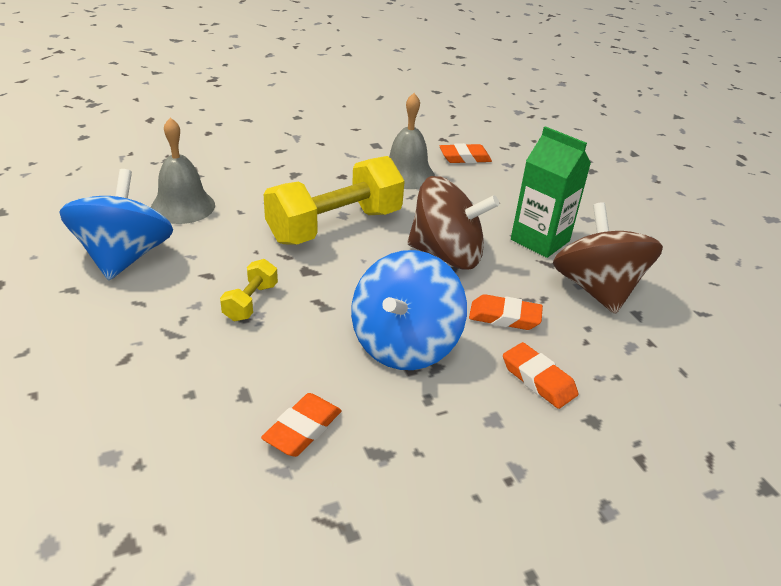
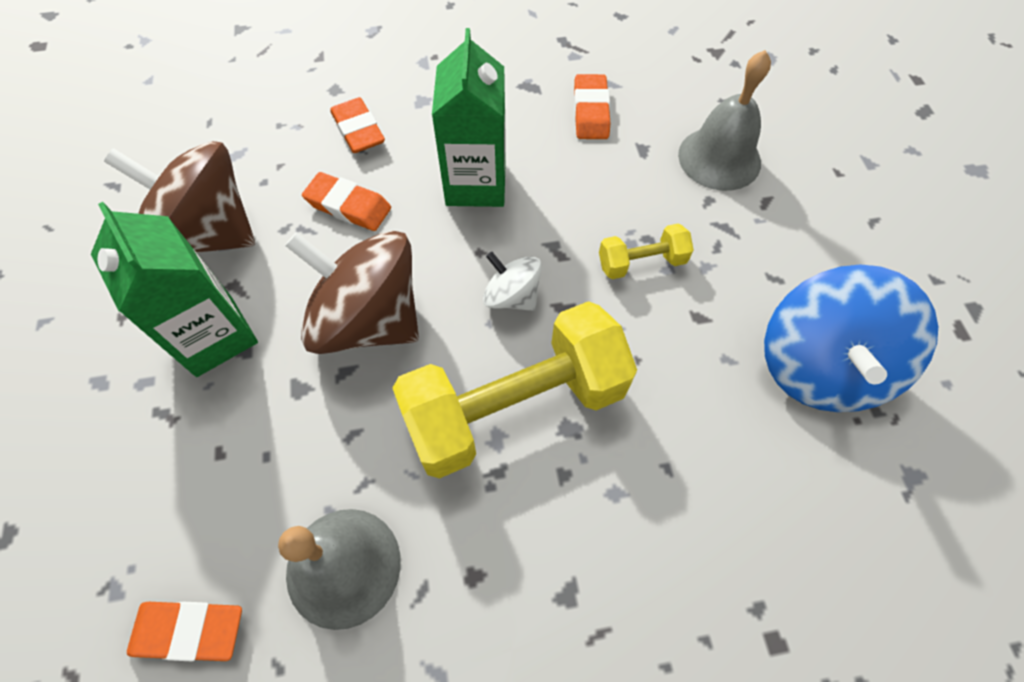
camera: 165 degrees left, 25 degrees up
grey bell [151,117,215,224] -> grey bell moved to [678,50,771,191]
yellow dumbbell [220,259,278,321] -> yellow dumbbell turned 45 degrees clockwise [599,223,694,279]
orange eraser [261,393,342,457] -> orange eraser turned 45 degrees counterclockwise [574,74,610,139]
blue spinning top [351,250,467,370] -> green carton [432,28,506,207]
brown spinning top [553,202,663,314] -> brown spinning top turned 105 degrees clockwise [104,141,255,253]
none -> white spinning top [483,252,542,311]

